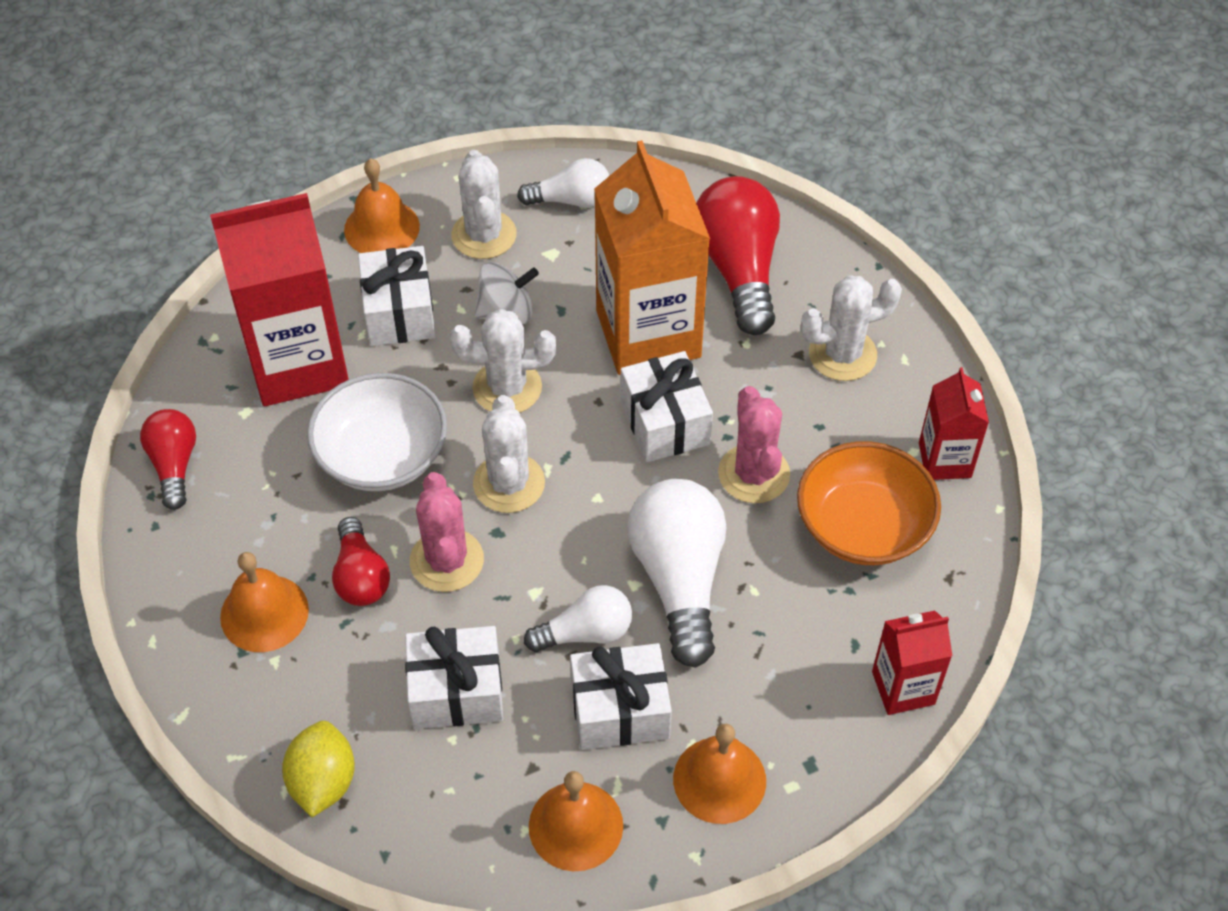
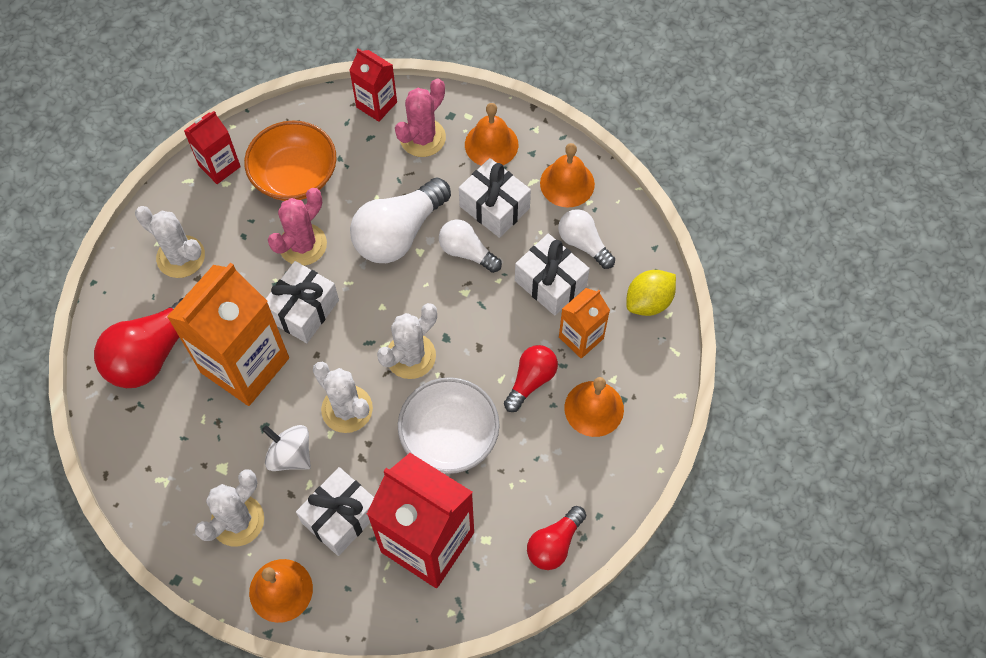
camera: 130 degrees left, 10 degrees up
pink cactus [410,472,484,592] -> pink cactus moved to [395,79,446,157]
white light bulb [517,158,609,208] -> white light bulb moved to [558,209,615,269]
none -> orange carton [559,288,610,359]

